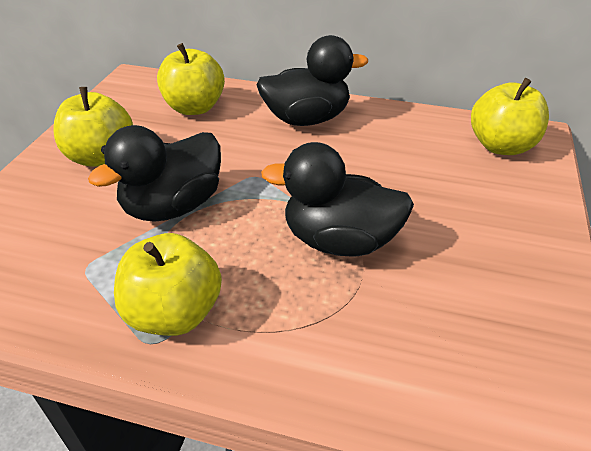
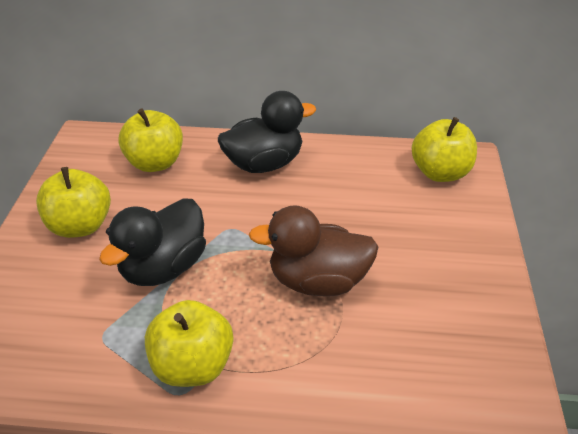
camera: 10 degrees left, 0 degrees up
black duck [261,142,414,257] -> brown duck [249,205,378,297]

